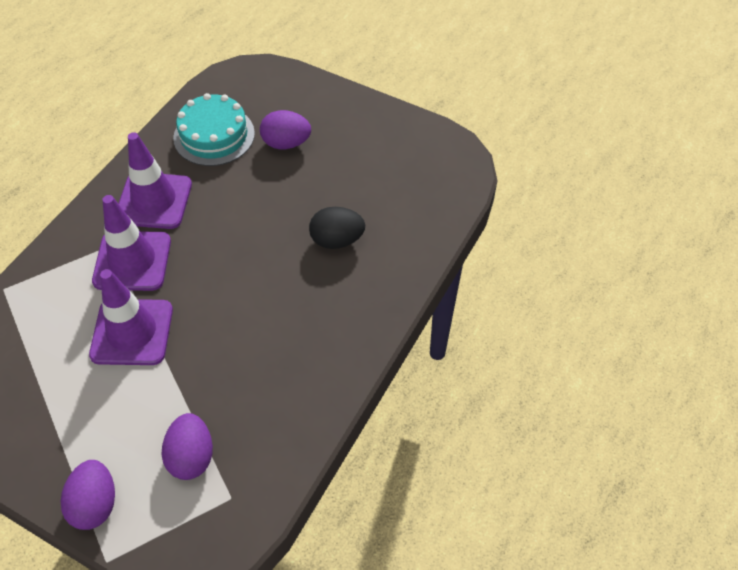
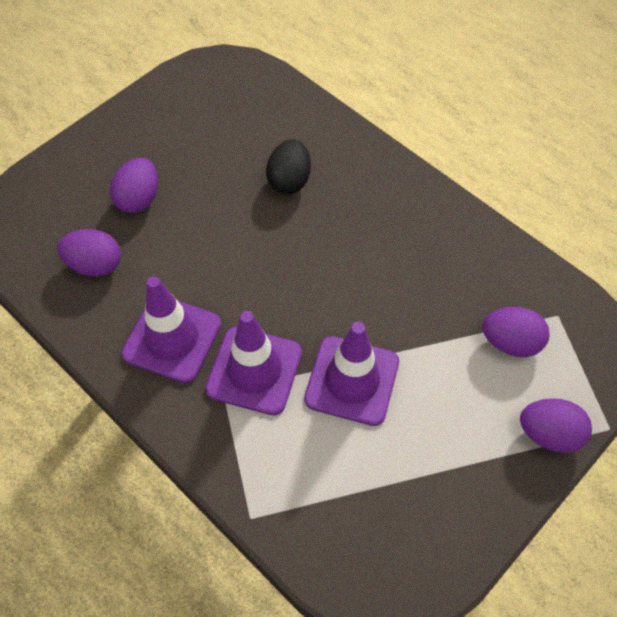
camera: 75 degrees left, 5 degrees up
turquoise cake [173,93,255,166] -> purple egg [57,229,121,277]

